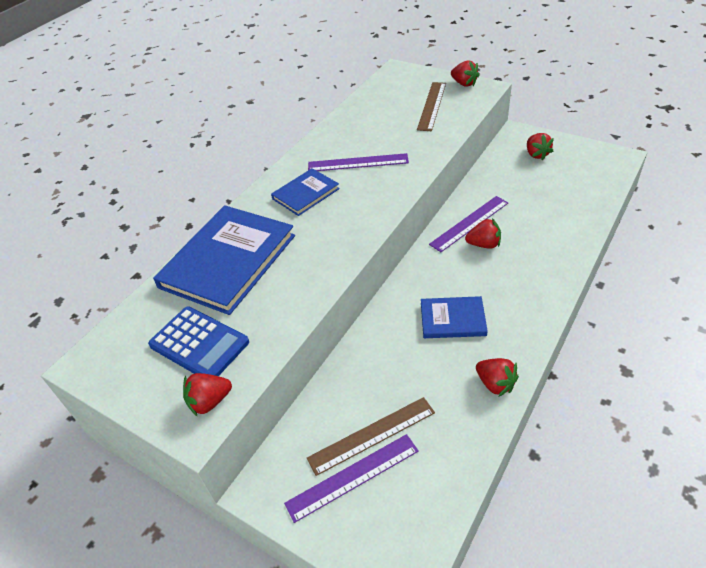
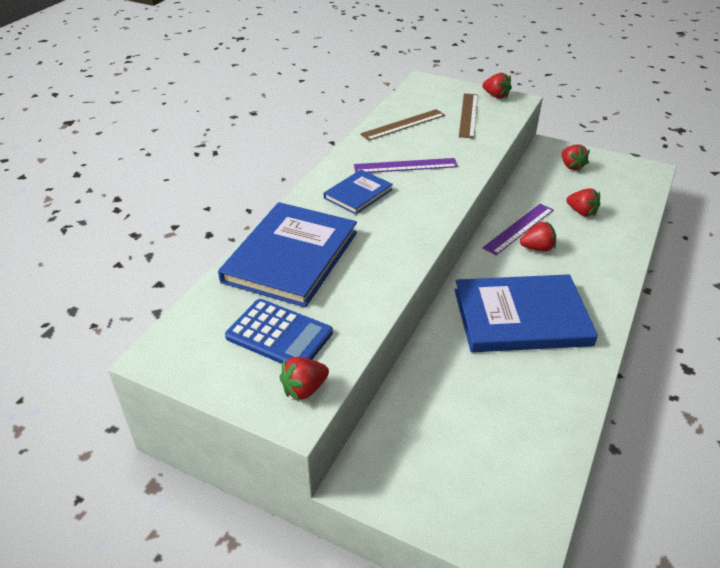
camera: 10 degrees left, 5 degrees down
purple ruler [284,434,419,523] -> none
brown ruler [307,397,435,476] -> brown ruler moved to [360,109,445,141]
blue book [421,296,488,338] -> blue book [455,274,598,352], size x1.92
red strawberry [476,358,519,397] -> red strawberry moved to [566,188,600,217]

